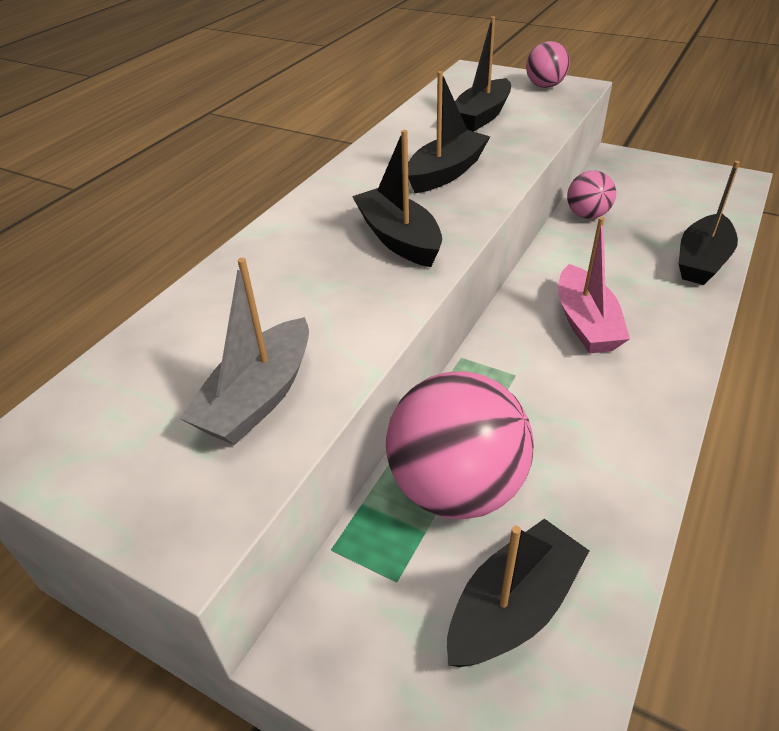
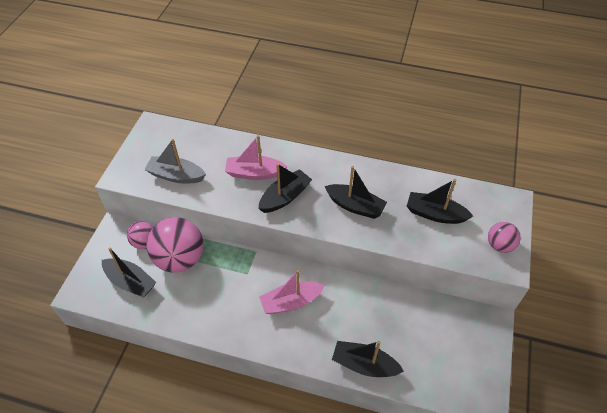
camera: 75 degrees right, 10 degrees up
pink ball [567,171,616,219] -> pink ball moved to [127,221,153,249]
none -> pink boat [225,135,287,180]

